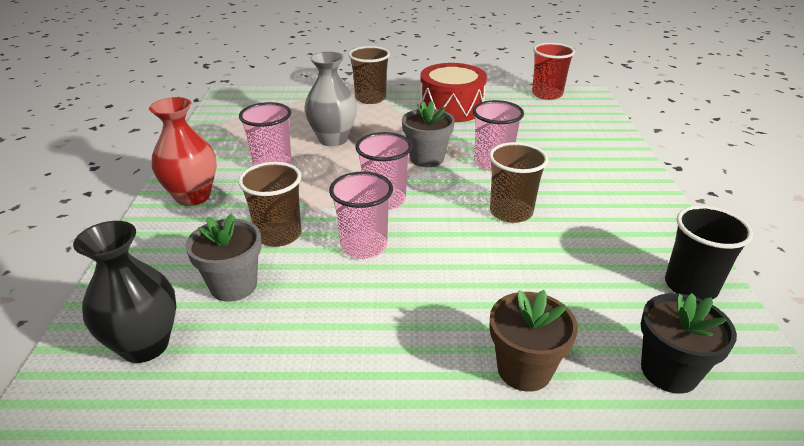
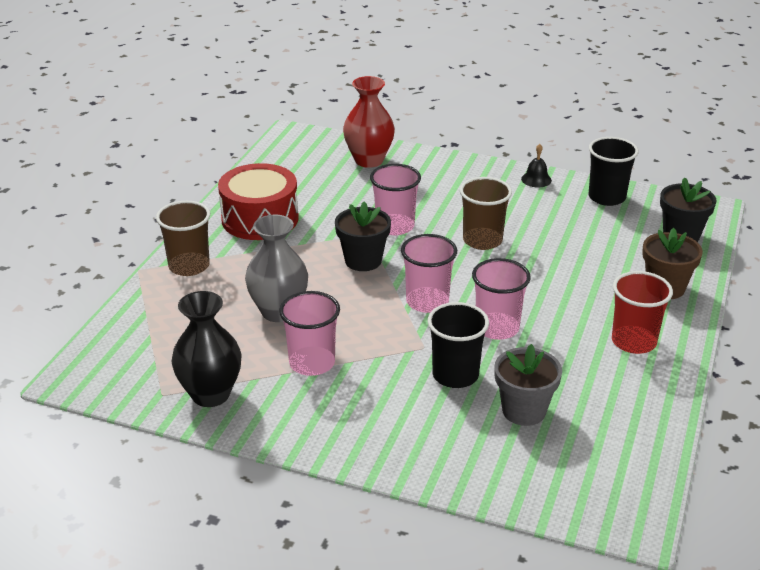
camera: 70 degrees left, 0 degrees up
black vase [73,221,177,363] -> black vase moved to [172,291,242,407]
red vase [149,97,217,206] -> red vase moved to [343,76,395,168]
brown cup [238,162,302,247] -> black cup [428,302,489,388]
grey flower pot [402,101,455,167] -> black flower pot [335,201,391,271]
red cup [532,43,575,100] -> red cup moved to [612,271,673,354]
none -> black bell [521,144,552,187]

